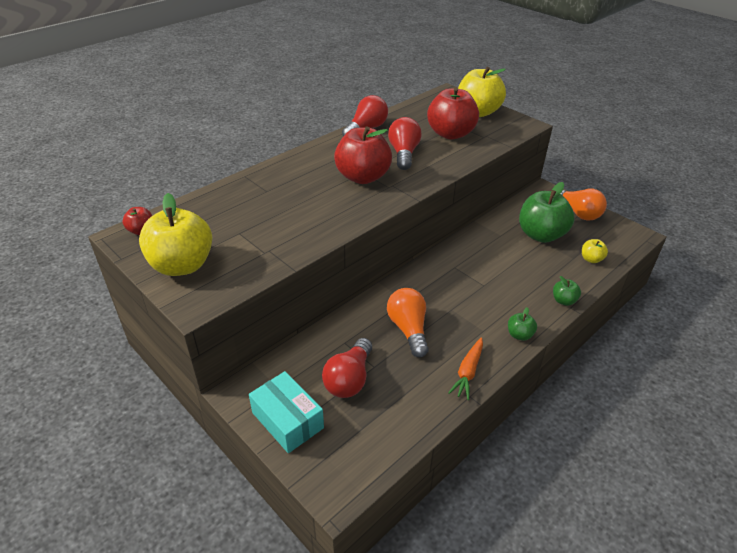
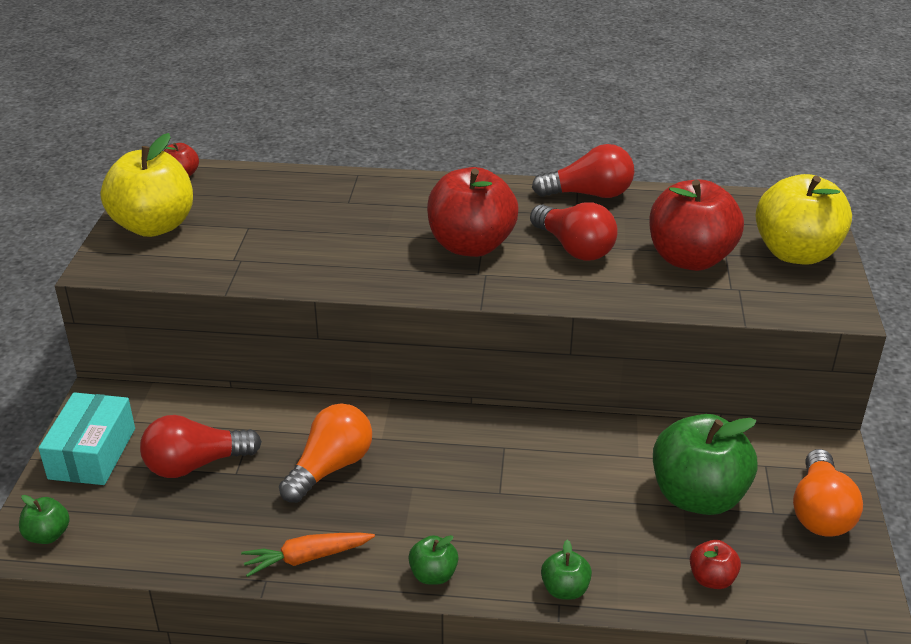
camera: 50 degrees right, 5 degrees down
red light bulb [388,117,422,170] -> red light bulb turned 90 degrees clockwise [530,202,618,261]
yellow apple [582,239,608,263] -> red apple [690,540,741,589]
none -> green apple [19,495,69,544]

